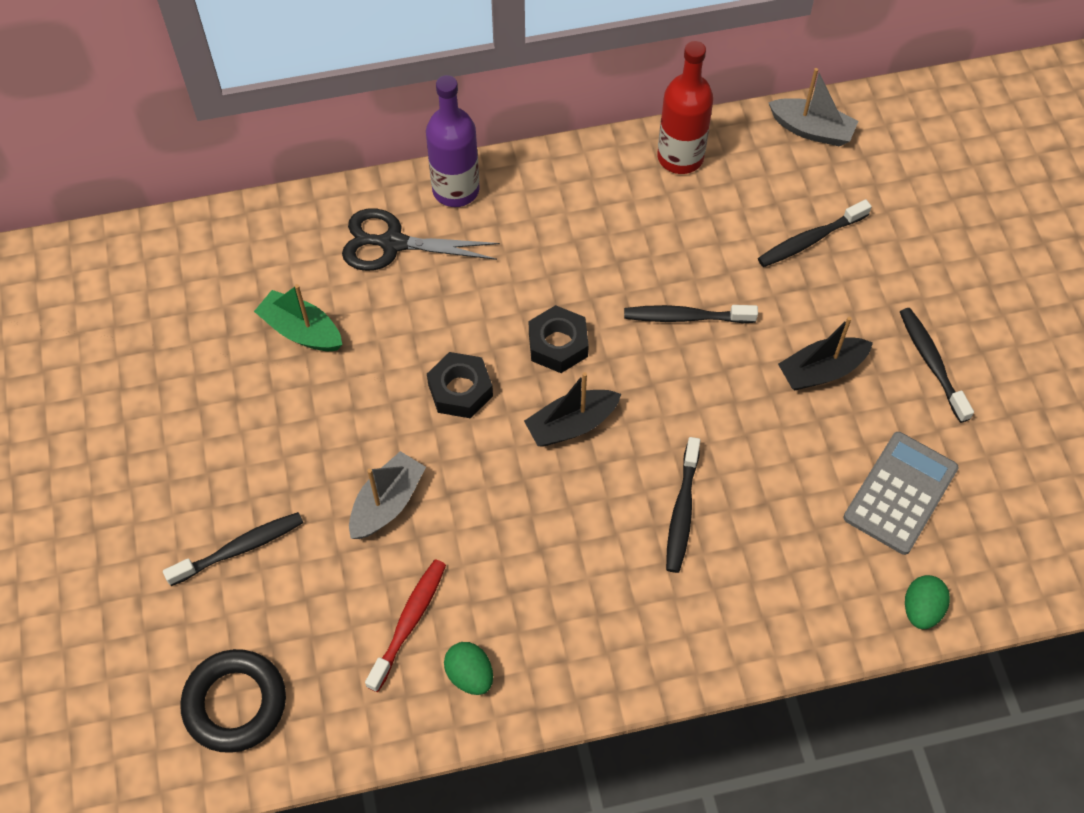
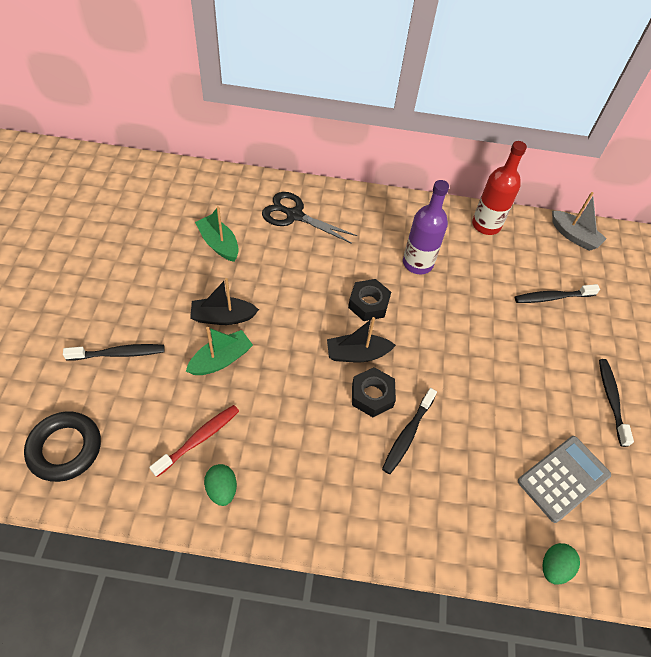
camera: 15 degrees right, 5 degrees down
grey boat [349,451,426,539] -> green boat [186,327,253,375]
purple bottle [426,75,480,207] -> purple bottle moved to [403,180,449,274]
black nut [427,352,493,418] -> black nut moved to [352,367,396,417]
black toothbrush [624,305,758,323] -> none
black boat [778,317,873,390] -> black boat moved to [190,278,259,325]

